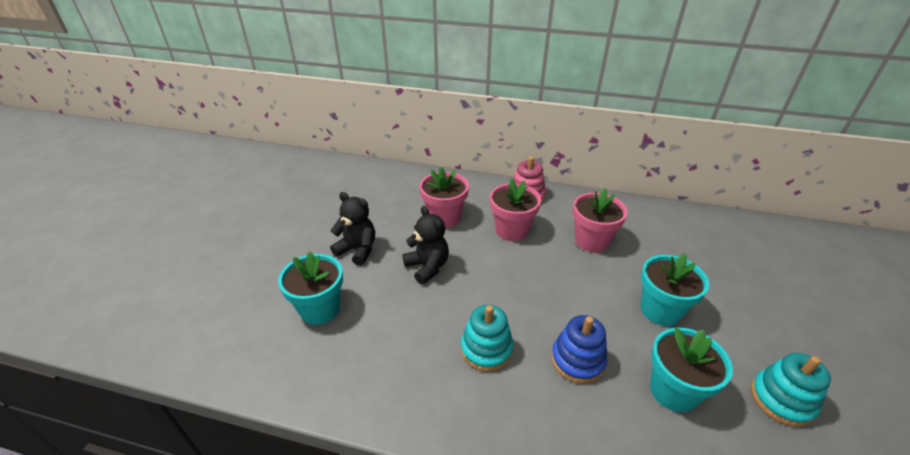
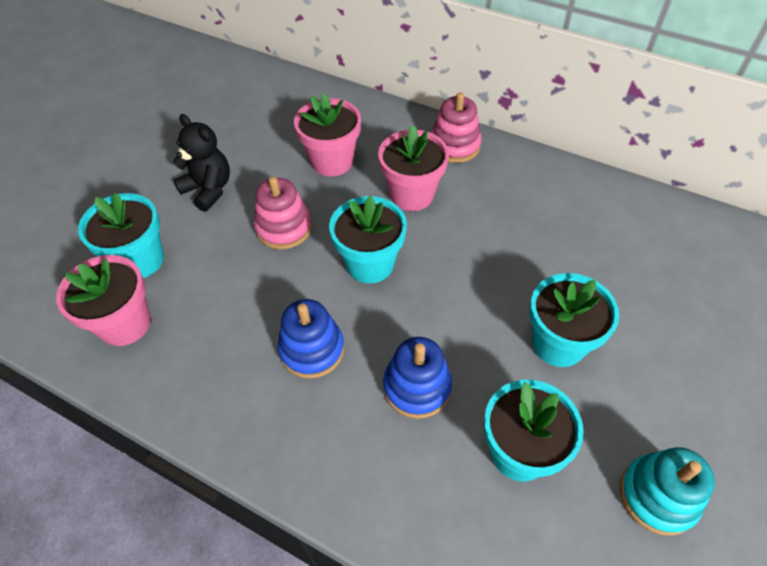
camera: 15 degrees right, 15 degrees up
black teddy bear [402,206,449,285] -> pink stacking toy [254,177,312,250]
turquoise stacking toy [461,305,514,372] -> blue stacking toy [278,299,344,379]
pink flower pot [573,188,628,252] -> pink flower pot moved to [56,255,151,346]
none -> turquoise flower pot [329,196,407,283]

